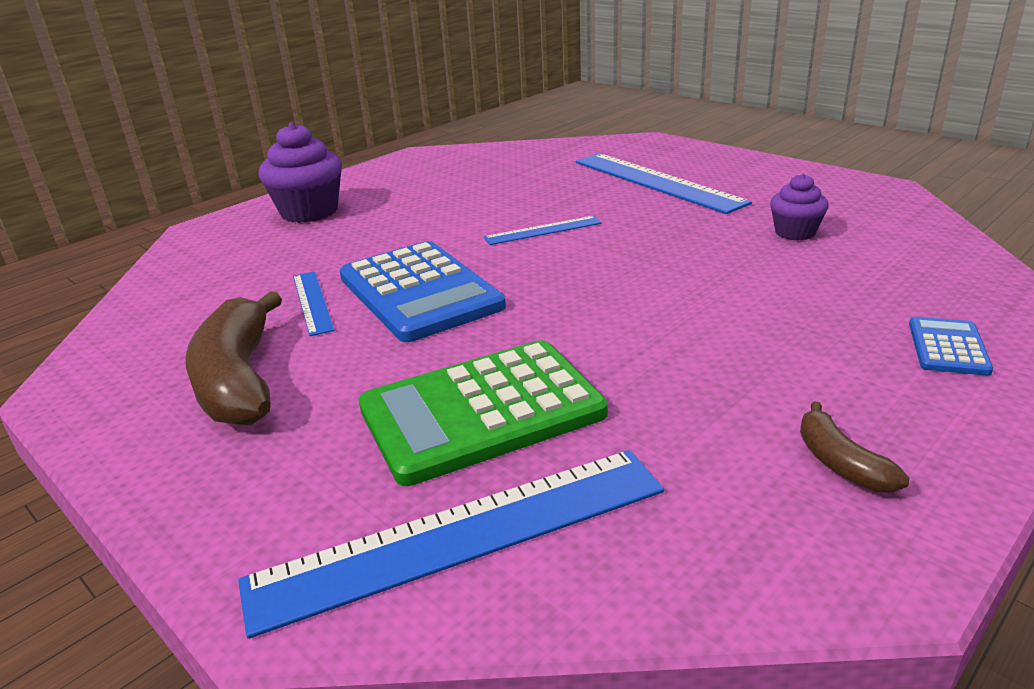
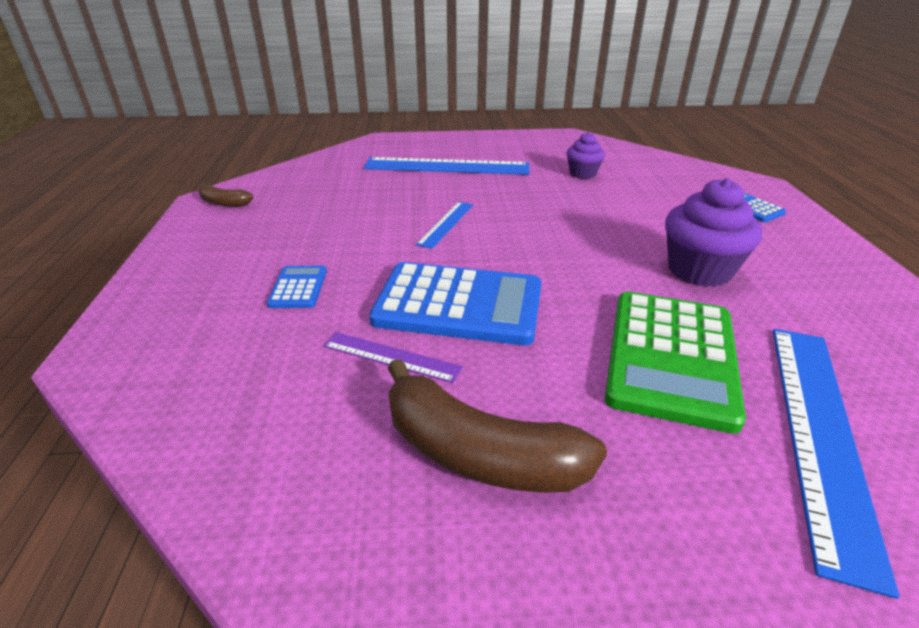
camera: 50 degrees left, 5 degrees up
purple cupcake [259,122,342,223] -> purple cupcake moved to [665,178,762,287]
blue ruler [293,271,335,336] -> purple ruler [323,332,463,383]
brown banana [800,401,909,493] -> brown banana moved to [199,184,253,207]
none -> blue calculator [267,266,327,308]

